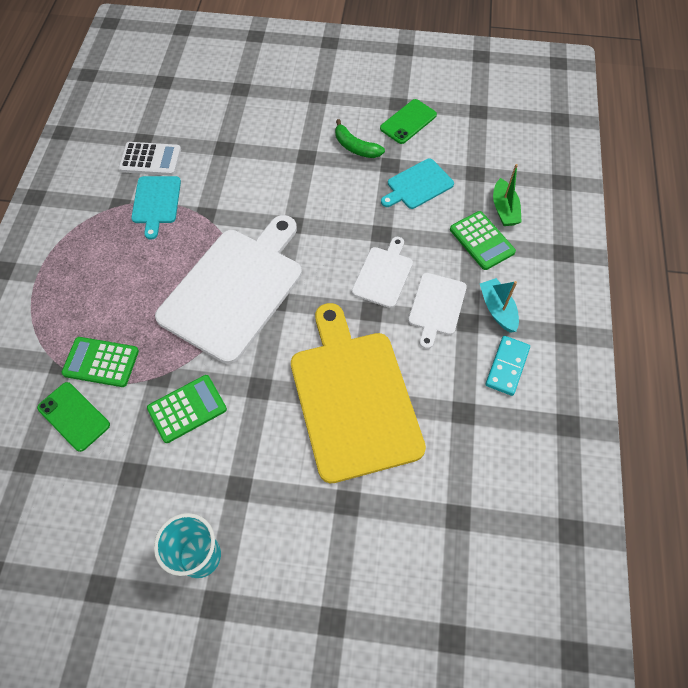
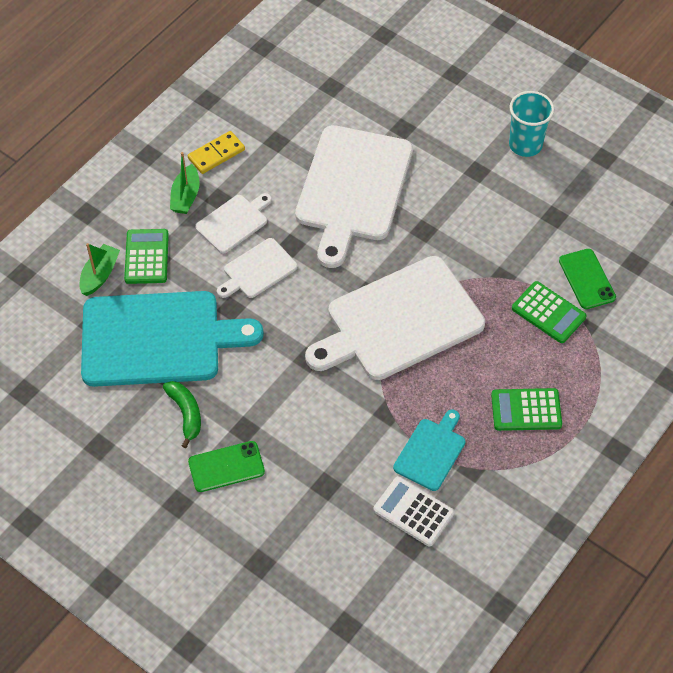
camera: 150 degrees left, 5 degrees down
green calculator [147,375,227,443] -> green calculator moved to [491,388,562,431]
yellow cutting board [291,303,426,483] -> white cutting board [295,125,413,268]
green phone [380,99,437,144] -> green phone moved to [188,441,265,492]
turquoise cutting board [381,158,454,209] -> turquoise cutting board [81,291,264,387], size x2.09
turquoise boat [480,278,519,333] -> green boat [170,152,200,214]
turquoise domino [485,336,530,396] -> yellow domino [188,131,245,174]

